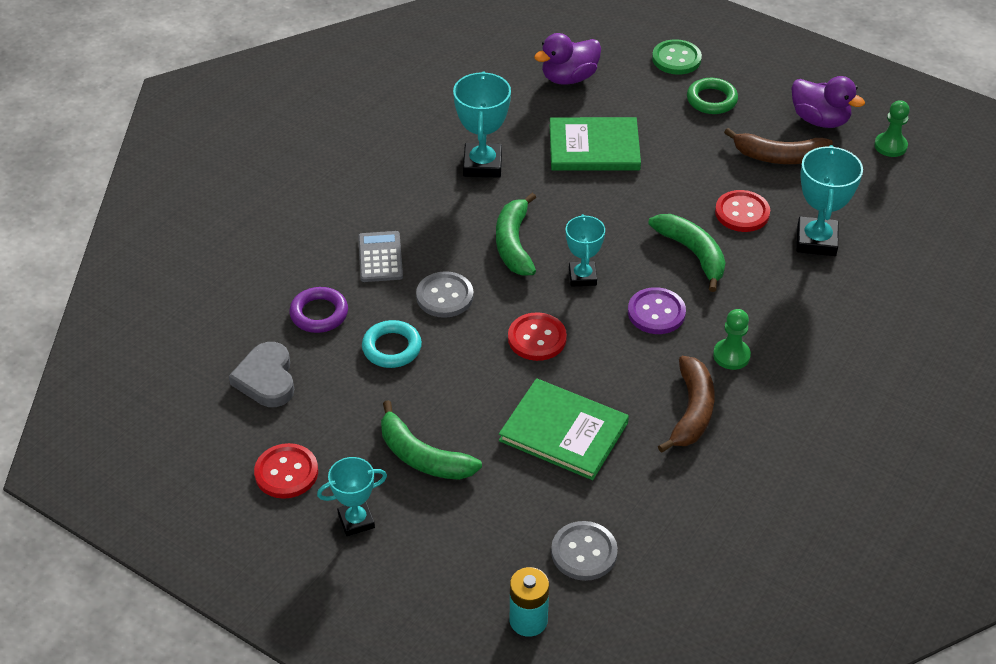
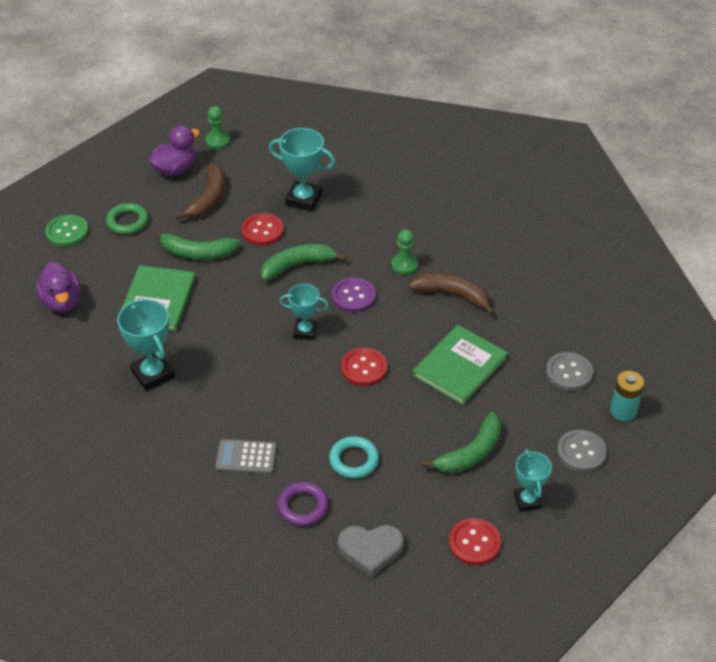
camera: 80 degrees left, 0 degrees up
grey button [416,271,474,318] -> grey button moved to [557,430,607,472]
turquoise trophy [453,72,511,178] -> turquoise trophy turned 45 degrees clockwise [117,299,175,391]
green banana [496,193,536,276] -> green banana moved to [155,228,240,260]

